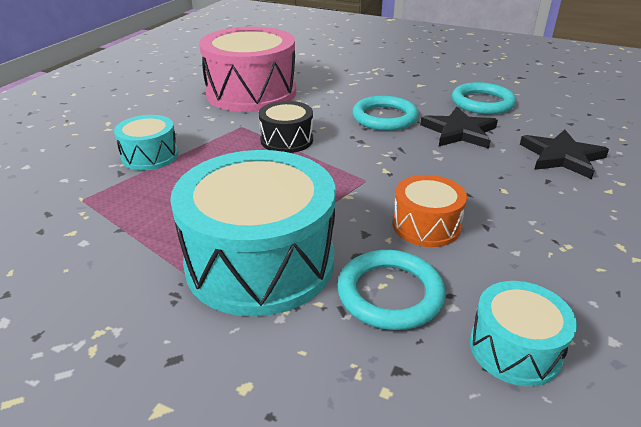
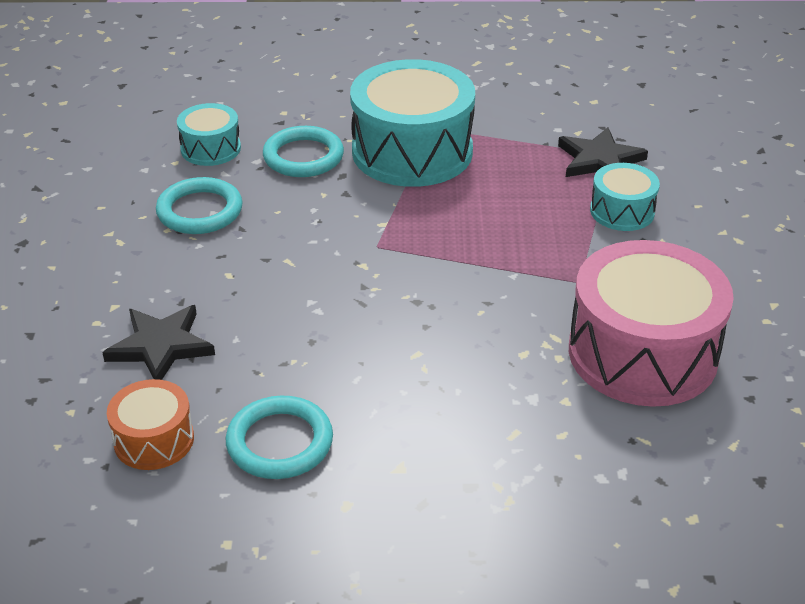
camera: 155 degrees right, 5 degrees up
black drum [259,101,313,153] -> none
turquoise ring [352,96,419,131] -> turquoise ring moved to [156,177,243,234]
orange drum [393,175,467,247] -> orange drum moved to [107,379,194,470]
black star [420,107,498,149] -> black star moved to [558,127,648,177]

